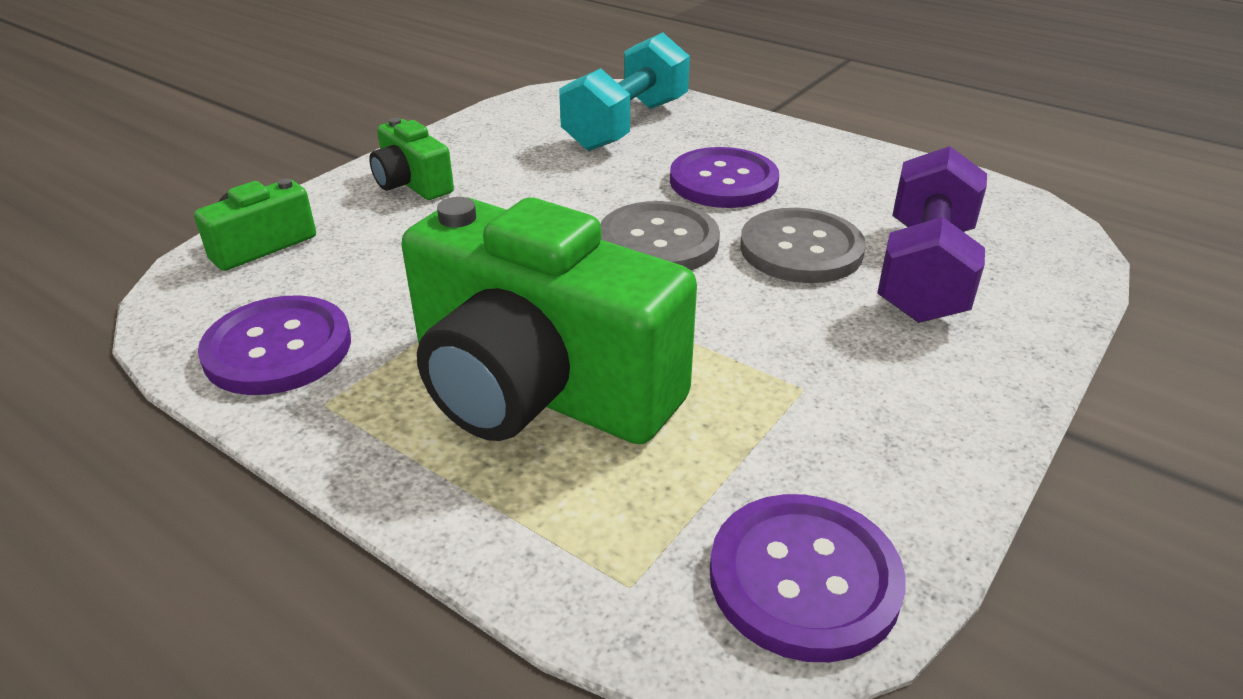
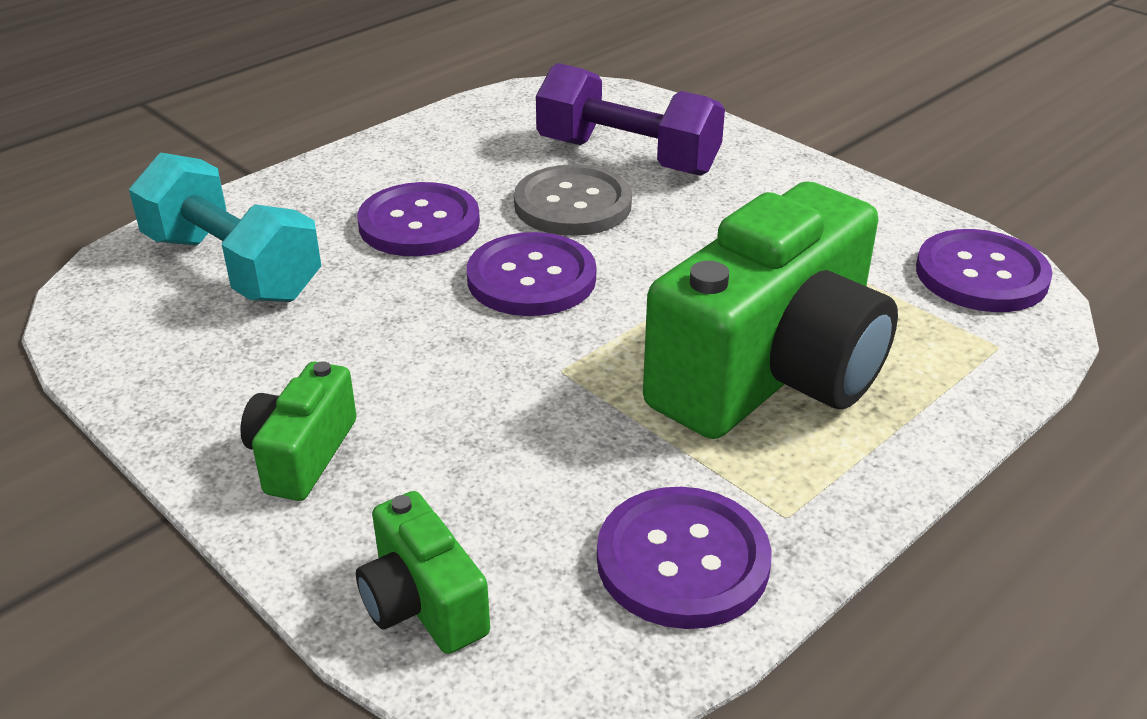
camera: 80 degrees left, 0 degrees up
green camera [369,118,454,200] -> green camera turned 135 degrees clockwise [240,361,357,501]
grey button [600,201,720,270] -> purple button [467,232,596,316]

